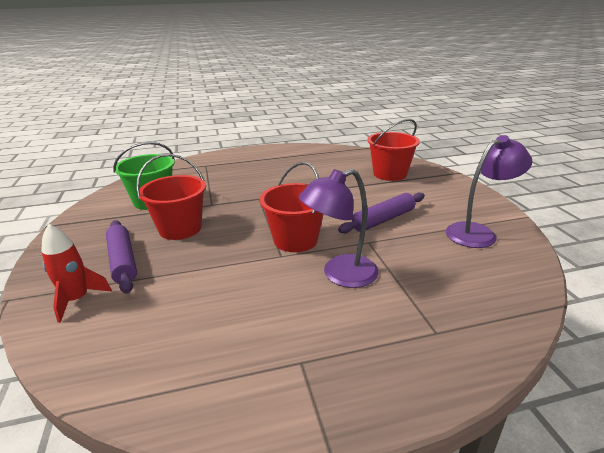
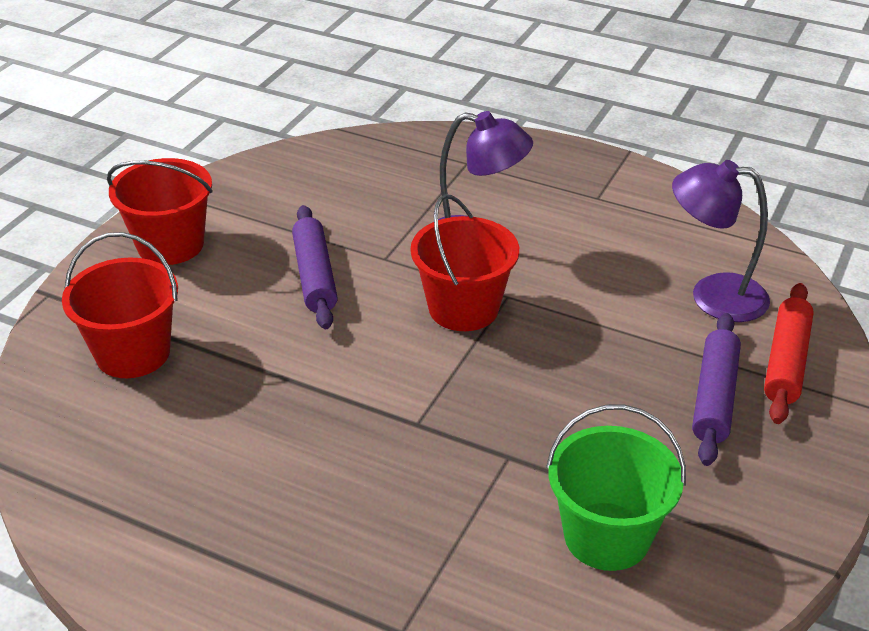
camera: 140 degrees left, 10 degrees up
red rocket [41,224,112,323] -> red rolling pin [764,283,814,424]
red bucket [136,154,206,240] -> red bucket moved to [107,158,213,265]
purple rolling pin [338,192,425,233] -> purple rolling pin turned 75 degrees clockwise [292,205,338,329]
purple lamp [446,135,532,248] -> purple lamp moved to [672,160,770,322]

